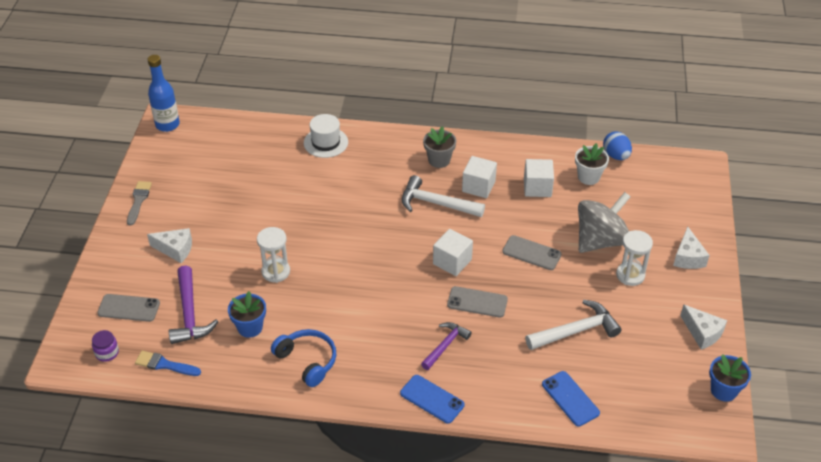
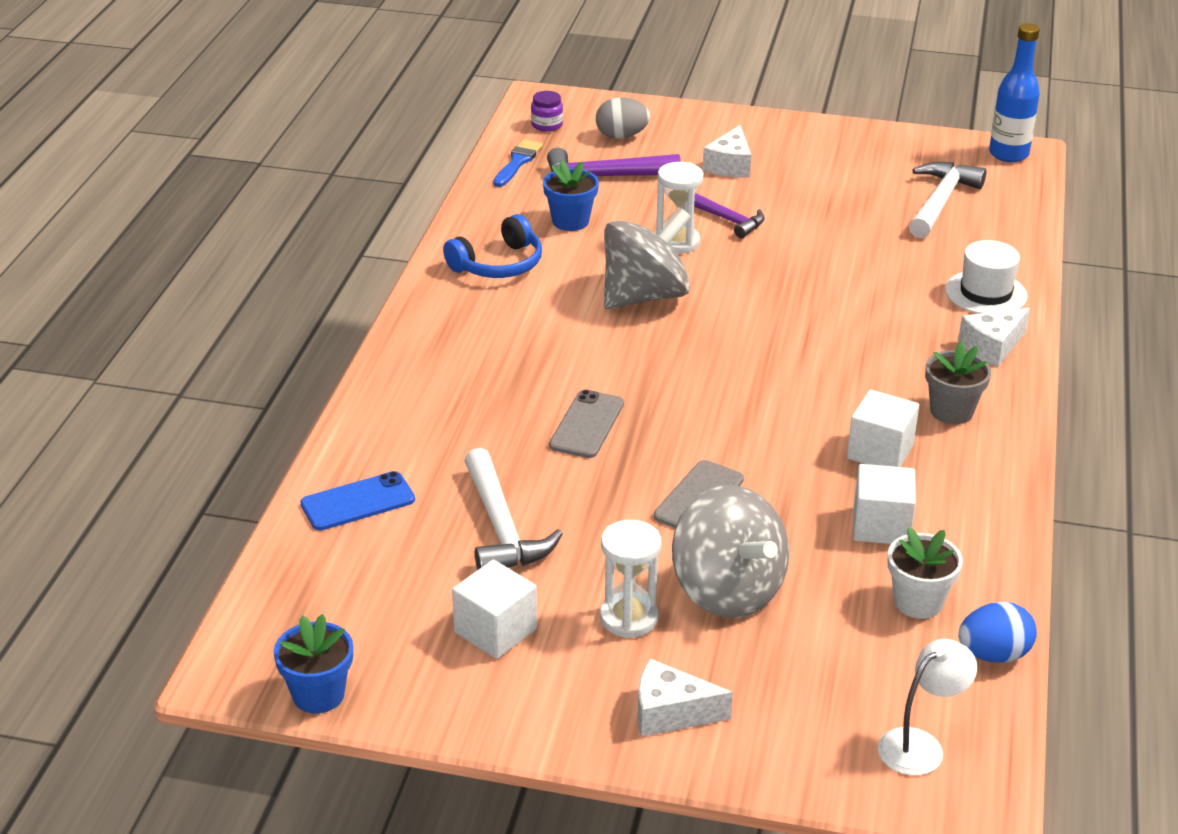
camera: 95 degrees right, 10 degrees down
grey phone [97,294,160,322] -> grey egg [596,97,650,139]
grey brush [127,181,152,226] -> none
blue phone [400,375,465,423] -> none
white hammer [402,175,485,217] -> white hammer moved to [909,162,986,238]
purple hammer [421,322,472,370] -> purple hammer moved to [694,193,765,238]
white cube [433,229,473,276] -> white cube moved to [452,560,537,659]
white cheese [680,304,727,350] -> white cheese moved to [958,308,1030,367]
none -> grey spinning top [604,209,691,309]
none -> white lamp [878,639,977,776]

